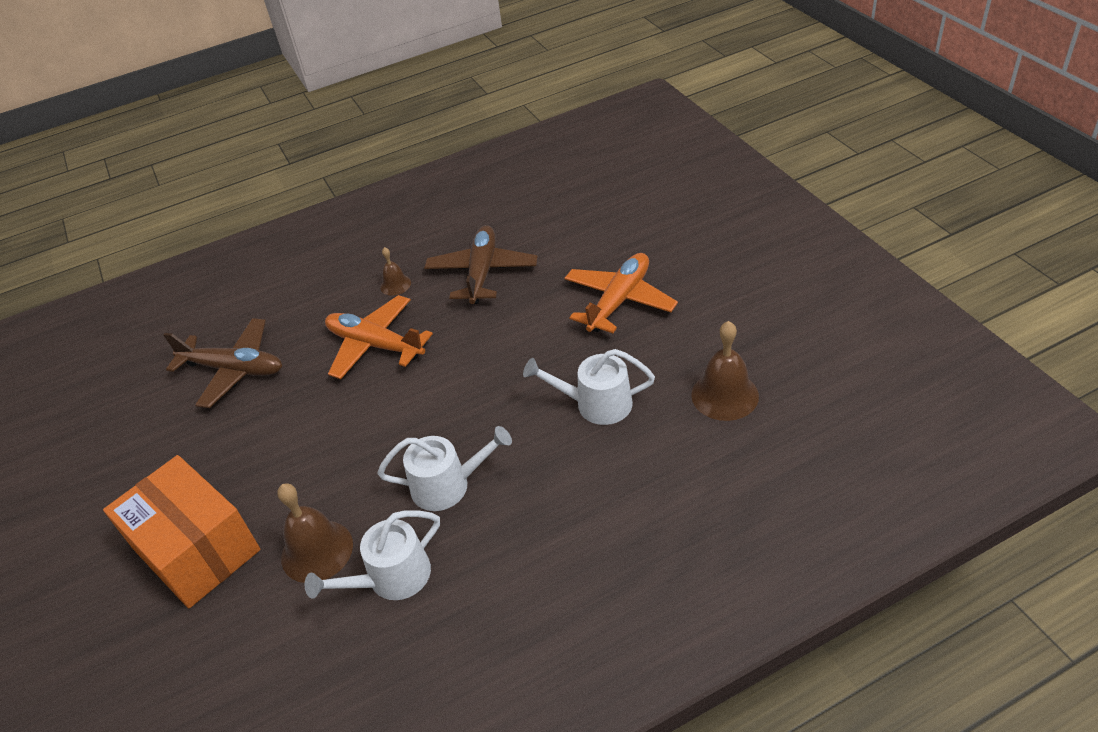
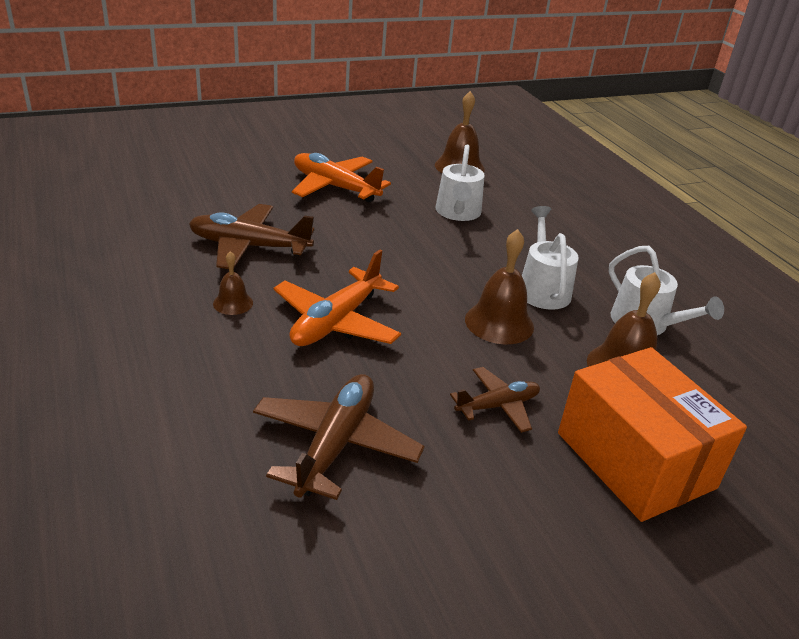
camera: 95 degrees left, 10 degrees down
orange box [103,455,260,608] -> orange box turned 75 degrees counterclockwise [558,347,747,522]
none -> brown plane [450,367,540,433]
none -> brown bell [465,229,534,345]

